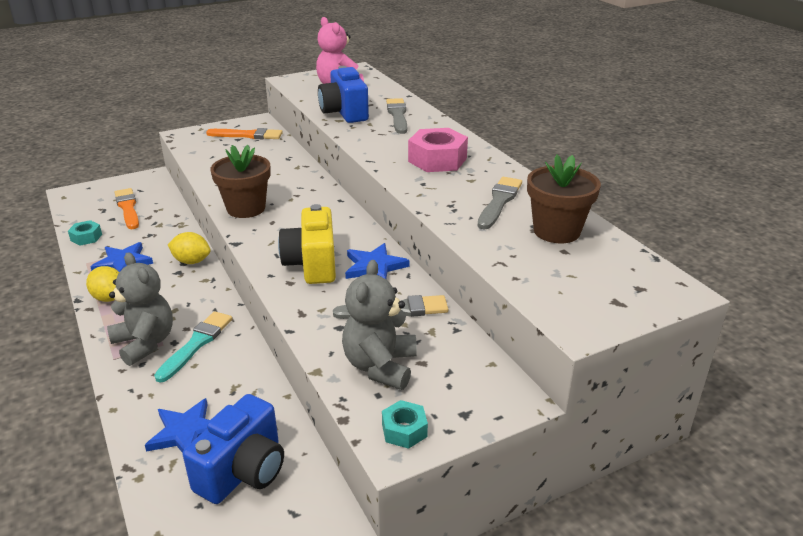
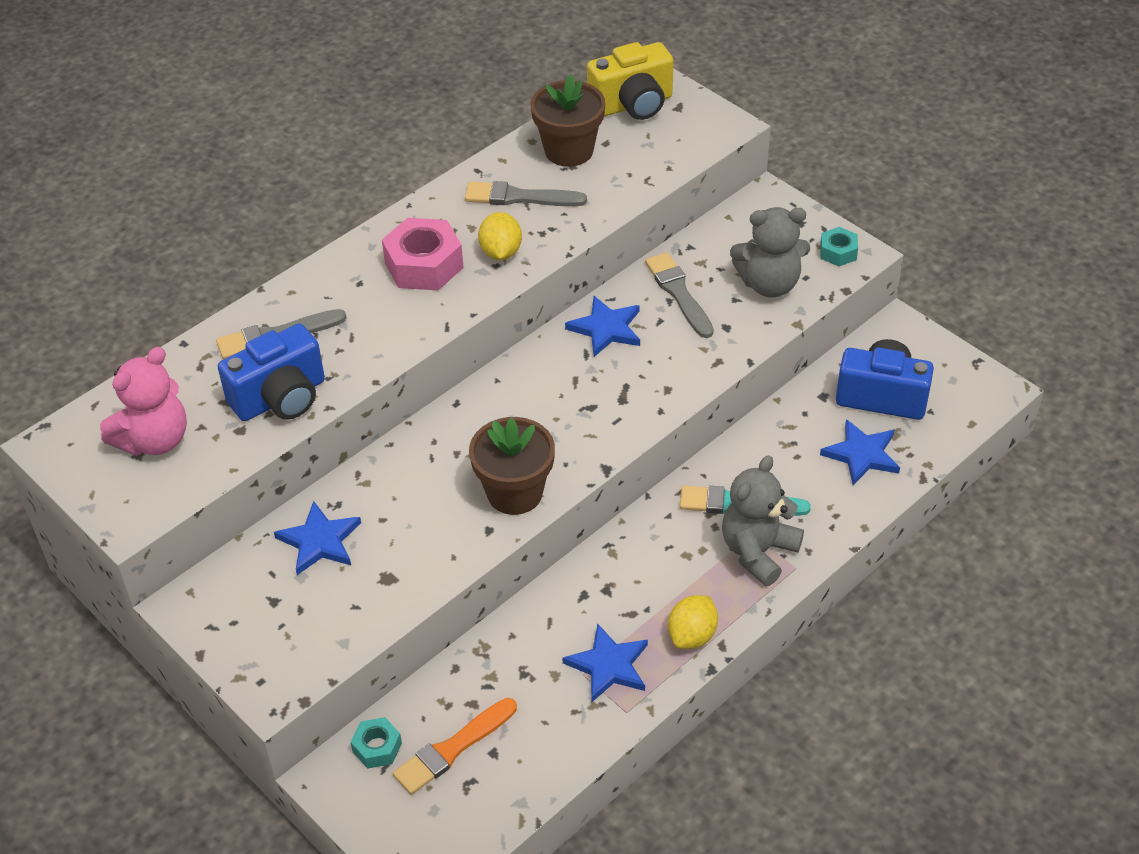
camera: 105 degrees left, 15 degrees up
turquoise nut [68,220,102,246] -> turquoise nut moved to [351,717,402,769]
yellow lemon [168,232,211,264] -> yellow lemon moved to [478,212,522,260]
orange brush [206,128,283,139] -> none
yellow camera [278,204,336,284] -> yellow camera moved to [587,42,673,120]
none -> blue star [274,501,361,575]

